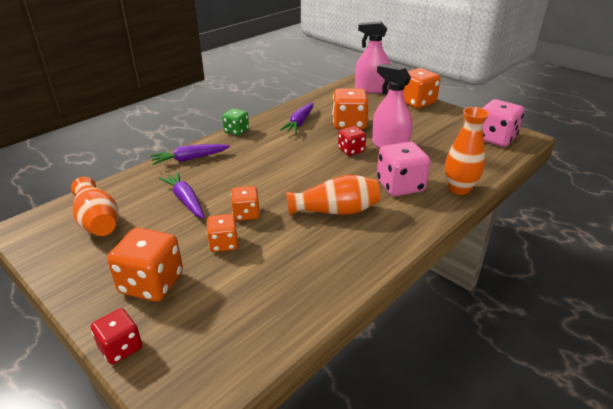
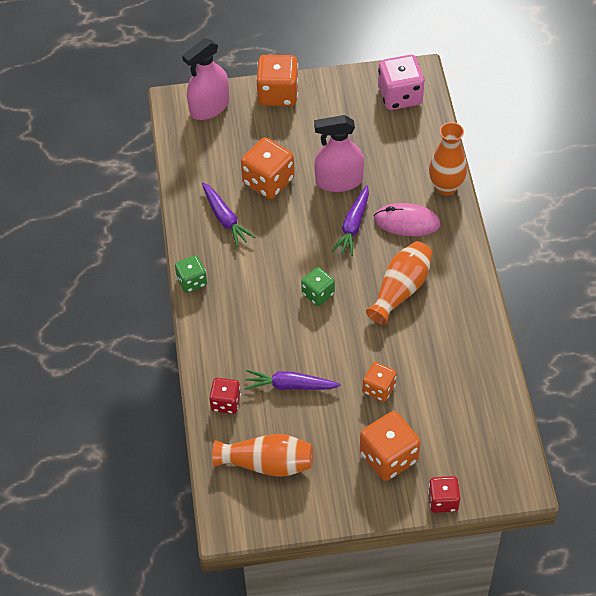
camera: 50 degrees left, 20 degrees up
purple carrot [150,144,230,165] -> purple carrot moved to [332,185,369,256]
orange dice [231,186,260,221] -> none
red dice [338,126,366,156] -> red dice moved to [209,378,241,414]
pink dice [377,142,431,196] -> pink mouse [374,203,440,236]
none -> green dice [301,267,335,306]

